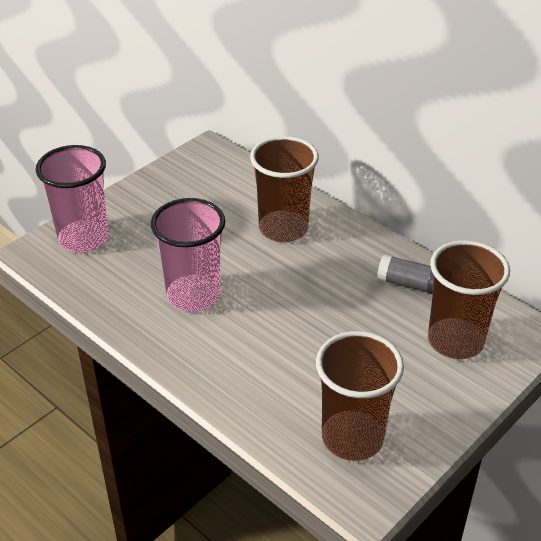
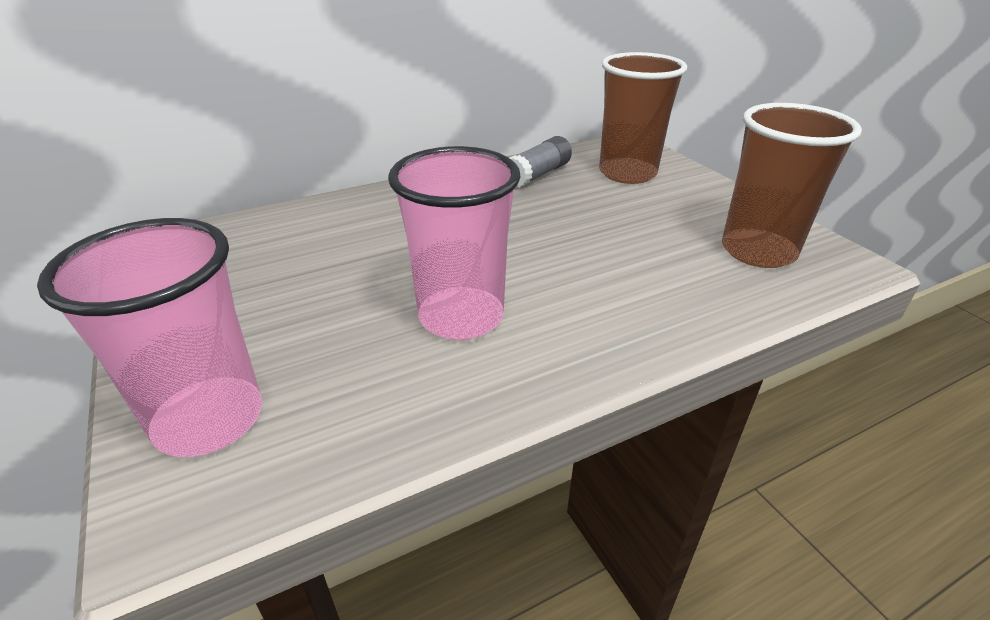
camera: 70 degrees left, 5 degrees down
brown cup [250,136,319,242] -> none

